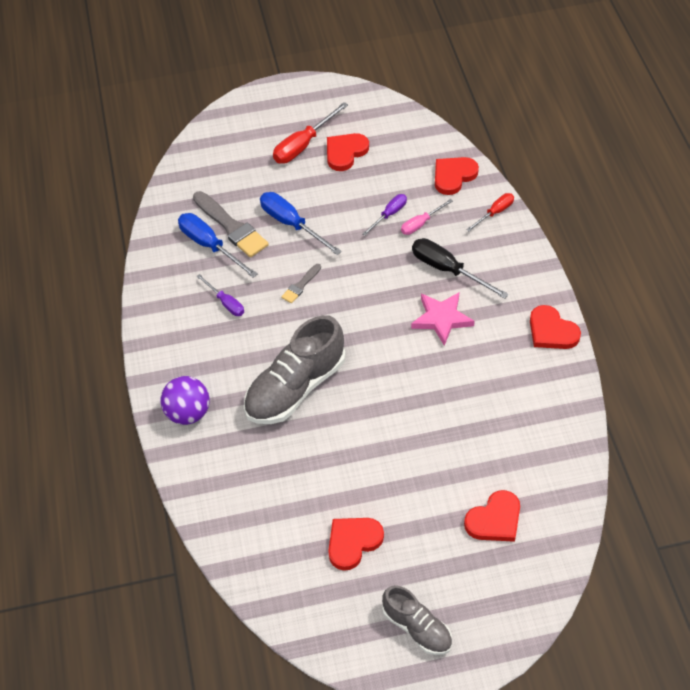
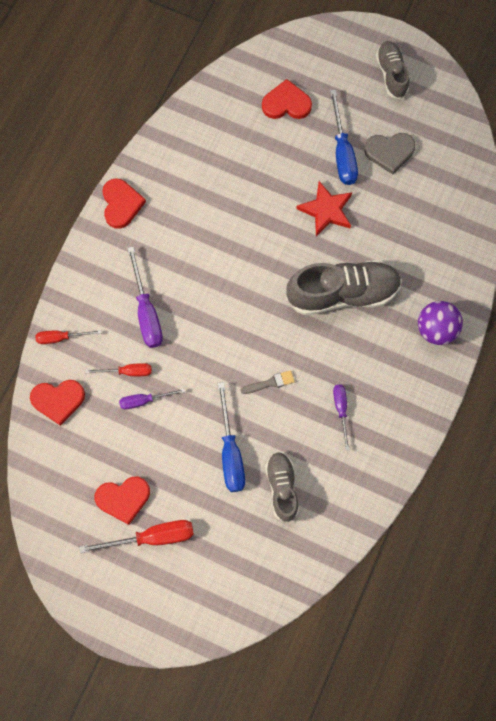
camera: 145 degrees left, 20 degrees up
blue screwdriver [178,213,258,278] -> blue screwdriver moved to [330,90,358,185]
grey brush [193,191,269,257] -> grey shoe [265,452,299,522]
red heart [328,518,384,571] -> grey heart [364,133,415,174]
pink screwdriver [401,199,453,235] -> red screwdriver [85,363,152,376]
pink star [411,293,475,346] -> none
black screwdriver [412,238,509,299] -> purple screwdriver [127,246,163,348]
none -> red star [296,181,352,236]

